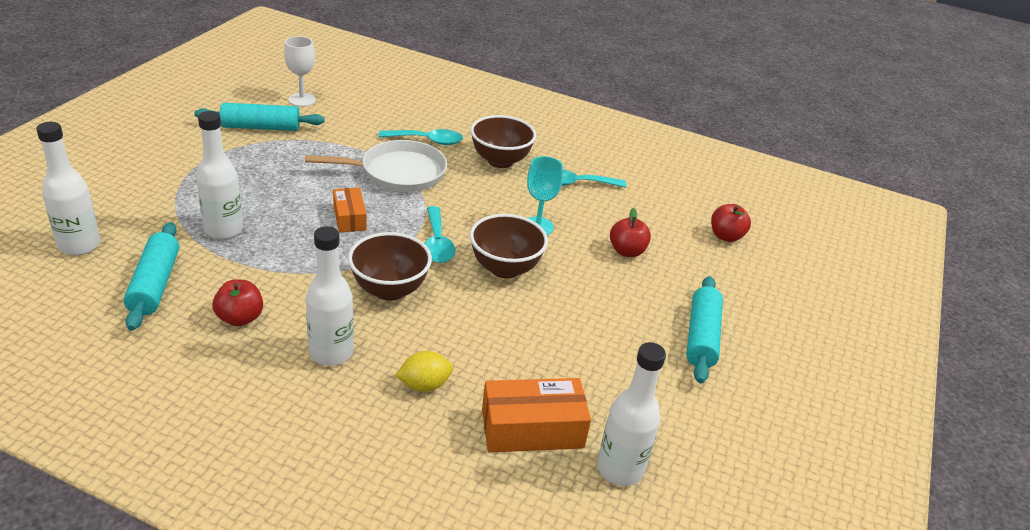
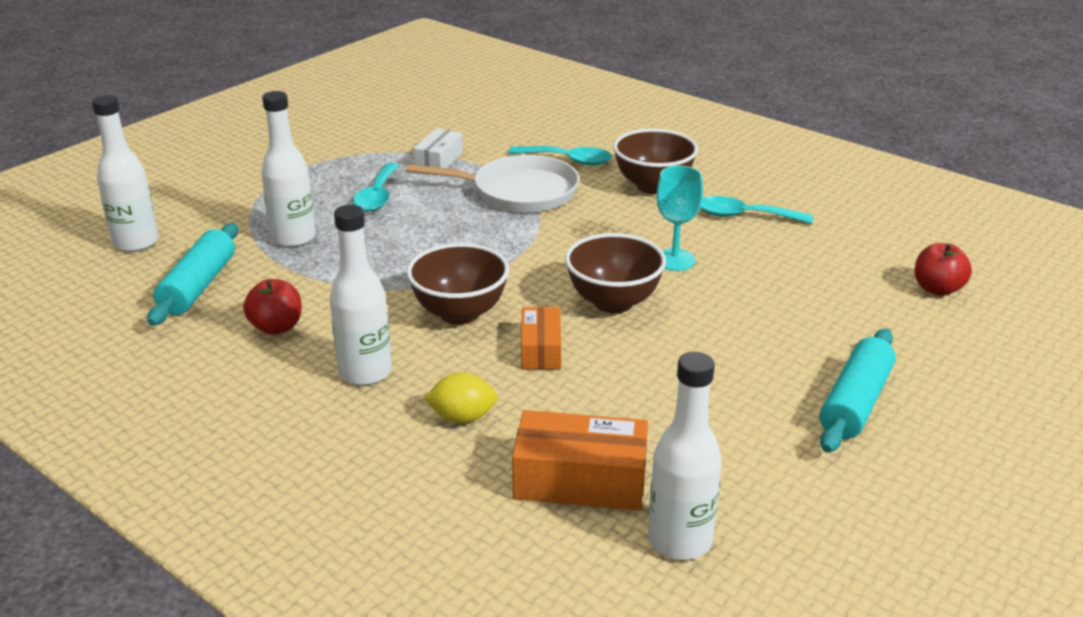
camera: 20 degrees right, 5 degrees down
turquoise rolling pin [194,103,325,131] -> none
white goblet [284,36,316,107] -> none
orange box [333,188,367,233] -> orange box moved to [521,307,561,369]
turquoise spoon [425,206,455,263] -> turquoise spoon moved to [353,163,399,212]
red apple [610,208,651,257] -> none
none -> white box [413,128,463,168]

